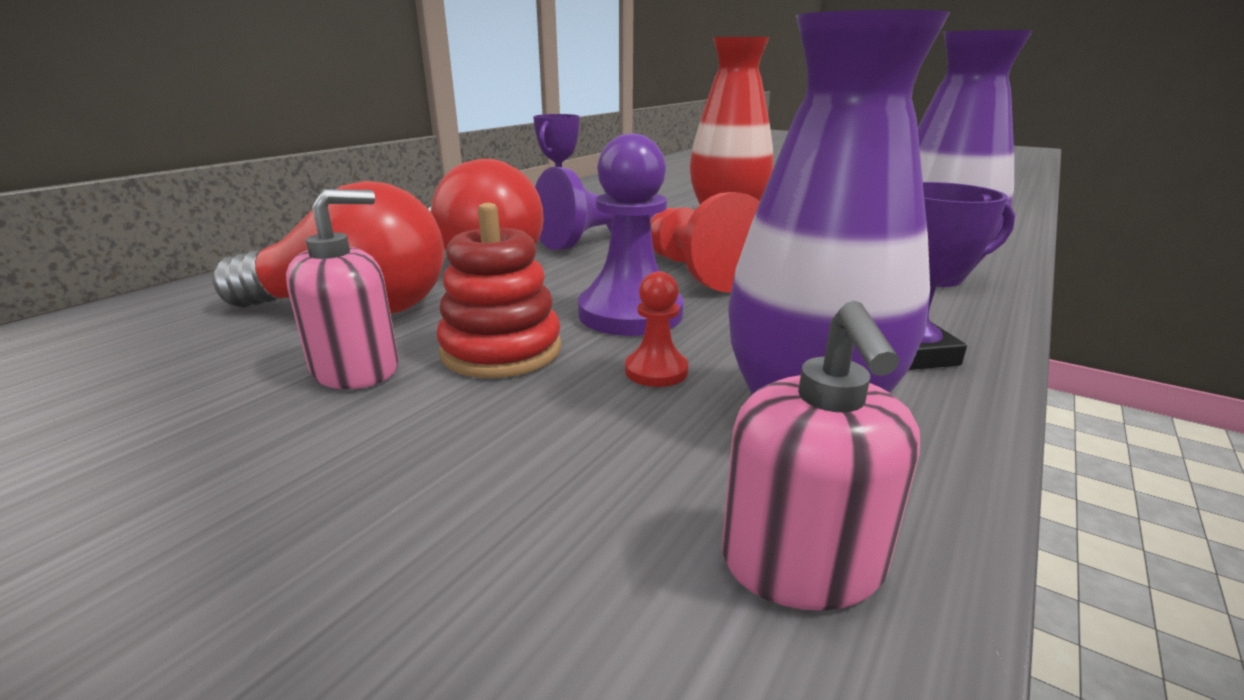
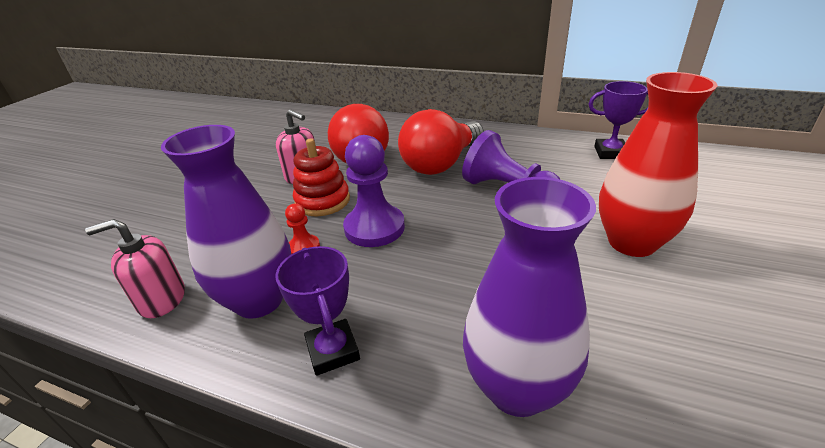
camera: 80 degrees right, 10 degrees up
red pawn [650,192,760,293] -> none

